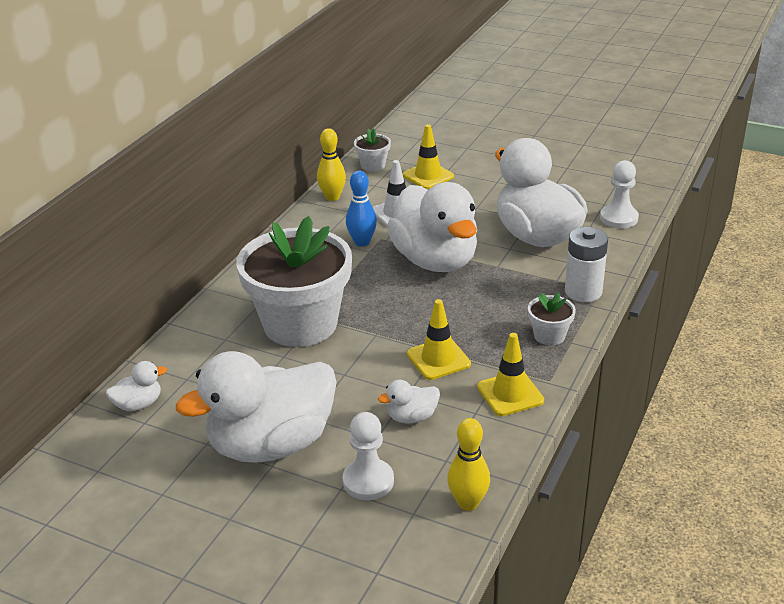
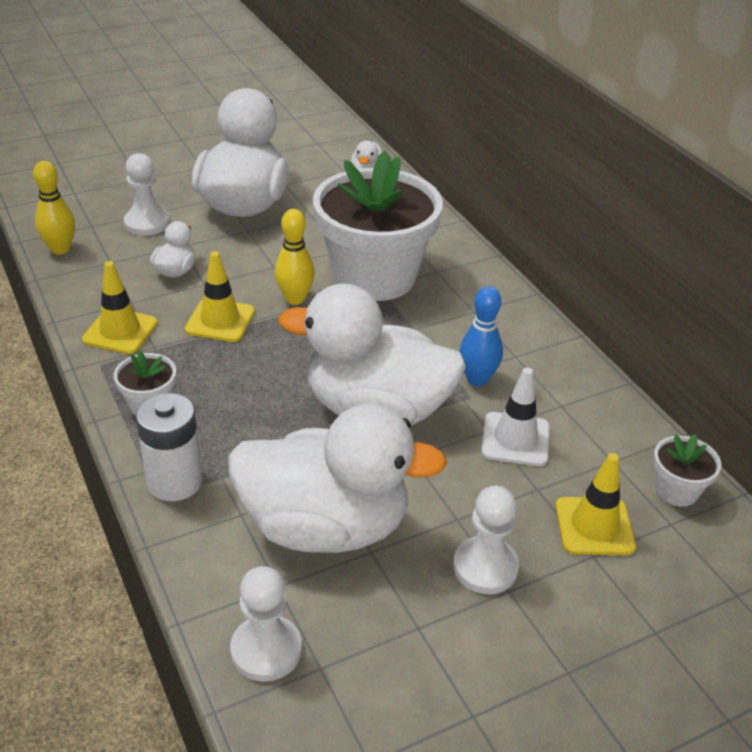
camera: 125 degrees right, 5 degrees up
yellow bowling pin [317,128,346,201] -> yellow bowling pin moved to [275,209,315,305]
none -> white pawn [453,486,519,594]

